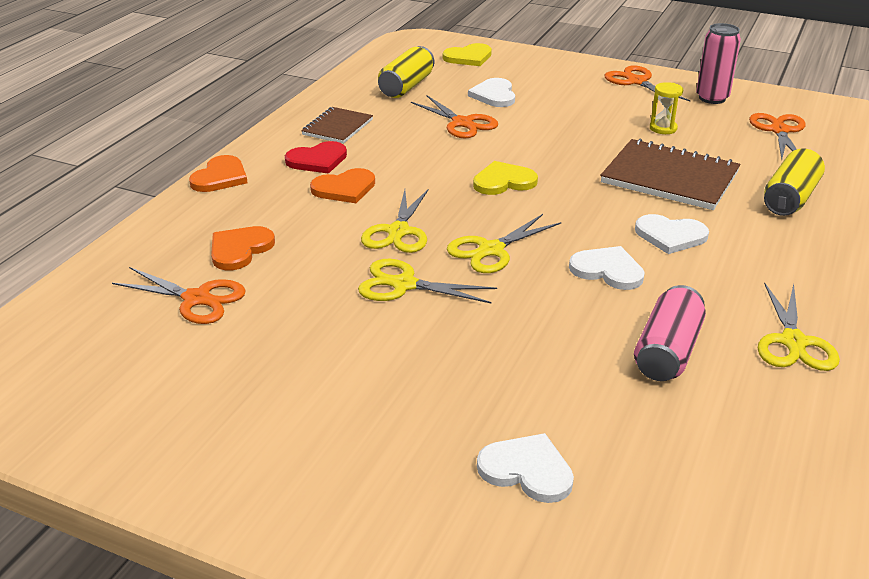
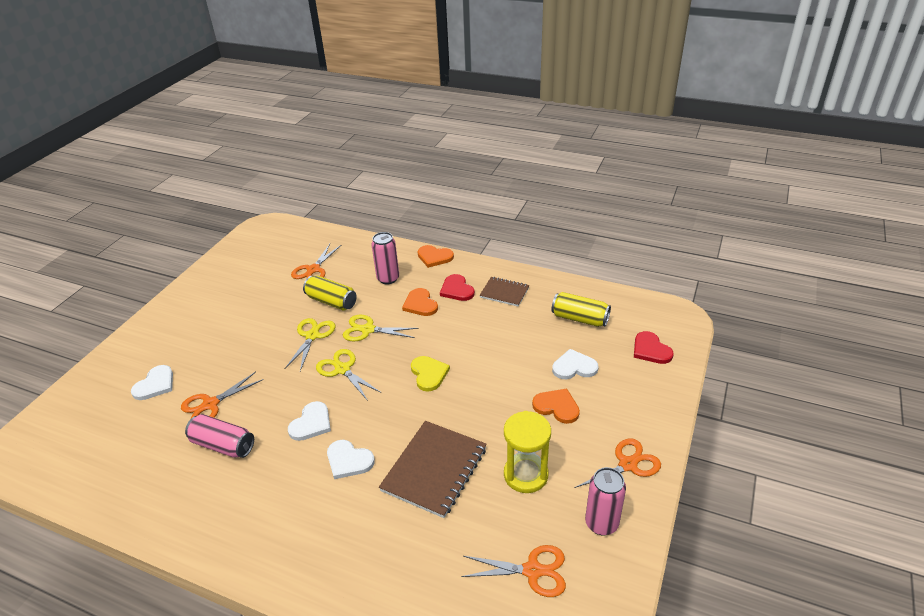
camera: 90 degrees right, 5 degrees up
orange heart [211,226,275,270] -> orange heart moved to [532,388,580,424]
orange scissors [411,96,498,138] -> orange scissors moved to [181,372,264,418]
yellow heart [443,43,492,66] -> red heart [634,331,674,364]
white heart [635,214,709,254] -> white heart turned 75 degrees counterclockwise [327,440,375,479]
yellow hourglass [650,82,683,134] -> yellow hourglass [504,411,551,493], size x1.83
yellow scissors [758,283,840,371] -> none
yellow can [764,149,825,216] -> yellow can moved to [303,276,357,310]
none -> pink can [371,232,399,285]

